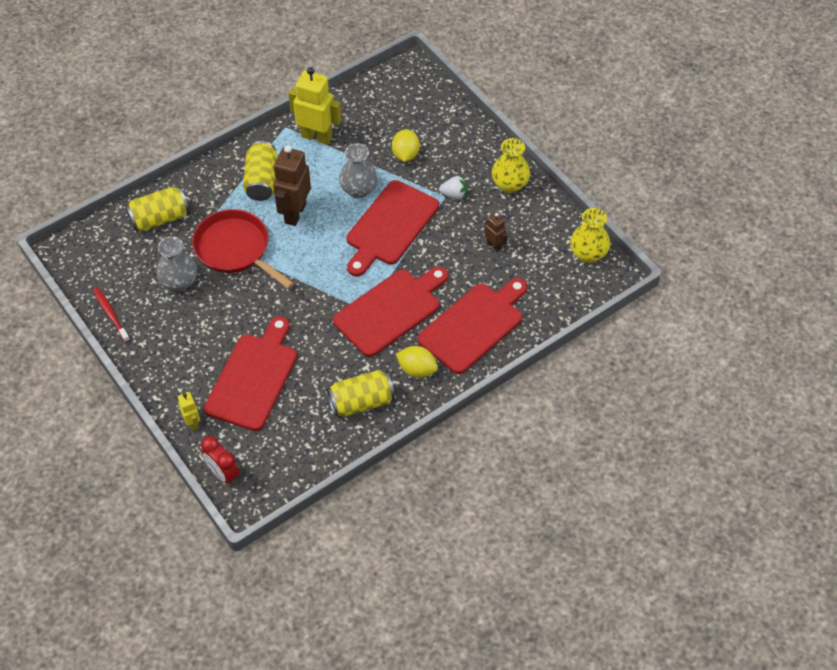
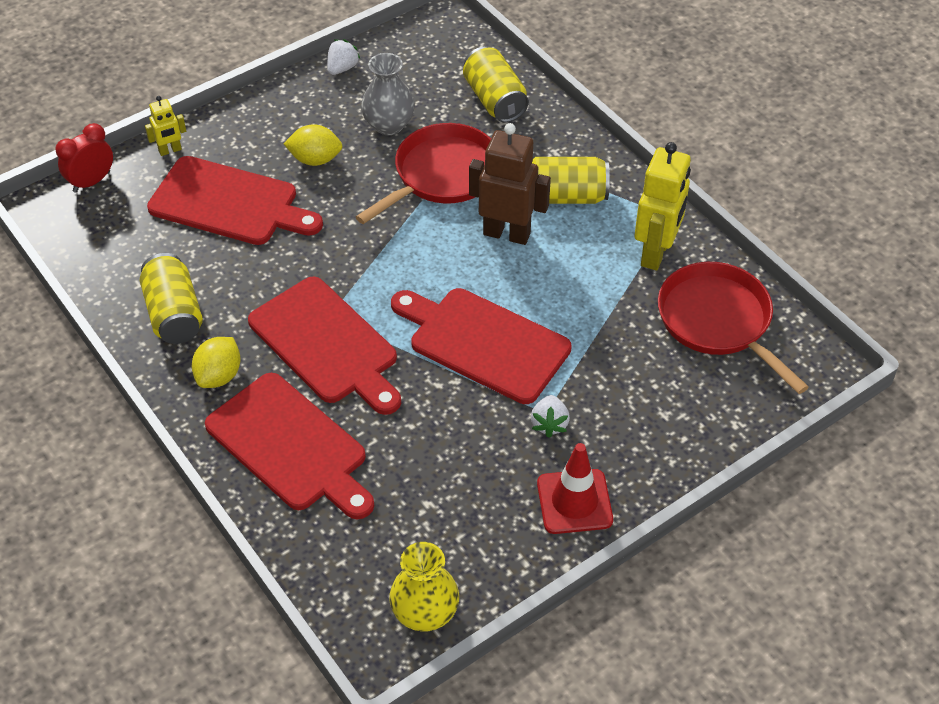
camera: 90 degrees right, 5 degrees down
red toothbrush [93,287,130,342] -> white strawberry [327,39,360,75]
grey vase [339,143,378,198] -> none
yellow lemon [392,129,420,162] -> yellow lemon moved to [284,124,343,166]
brown robot [485,213,508,252] -> none
yellow vase [492,138,530,193] -> red traffic cone [537,443,613,534]
none -> red pan [658,262,809,394]

